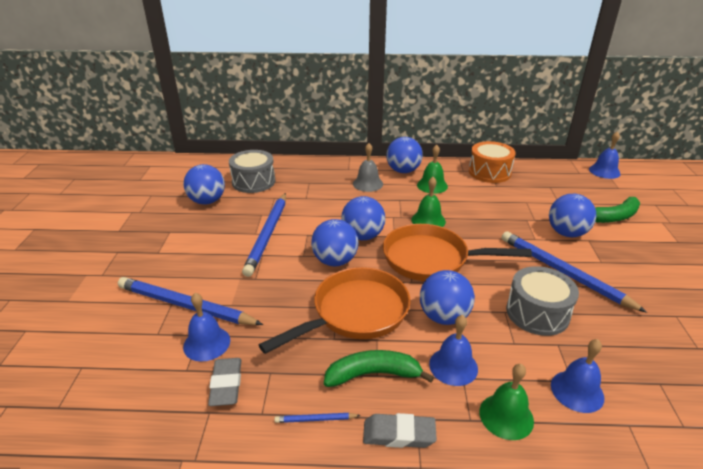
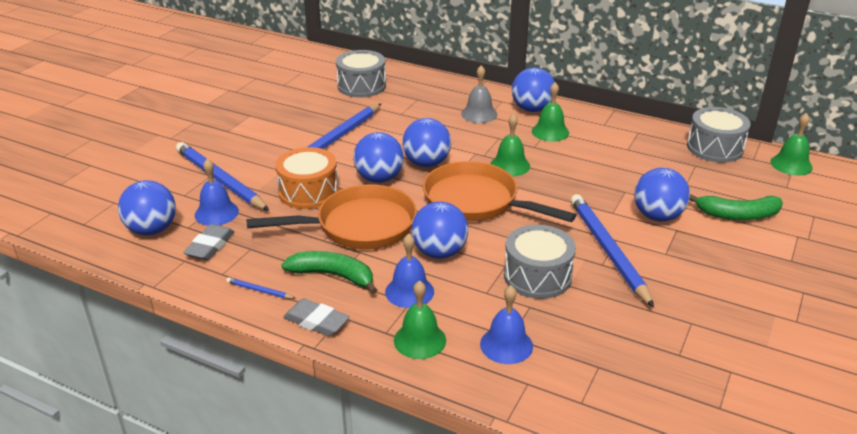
camera: 25 degrees right, 0 degrees up
blue ball [183,164,225,204] -> blue ball moved to [118,180,176,235]
orange drum [469,141,516,183] -> orange drum moved to [275,147,338,209]
blue bell [589,131,621,179] -> green bell [771,113,813,176]
none -> grey drum [687,107,751,163]

